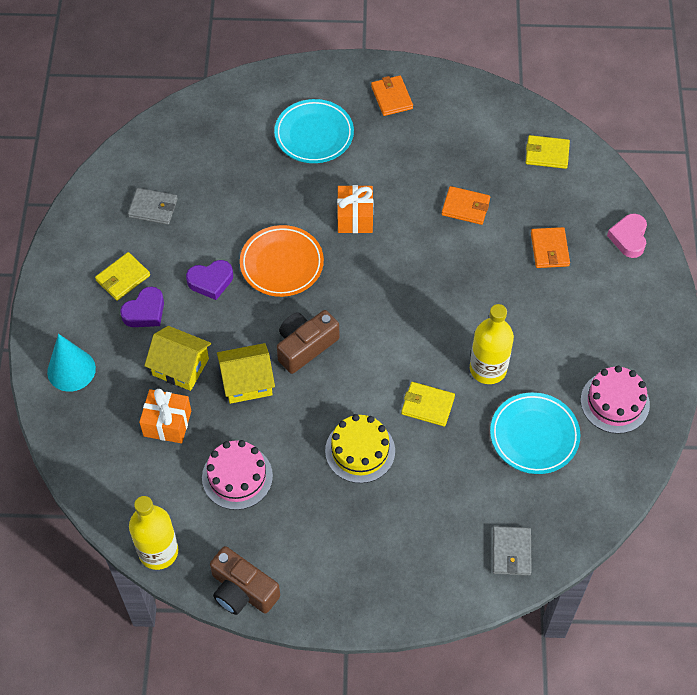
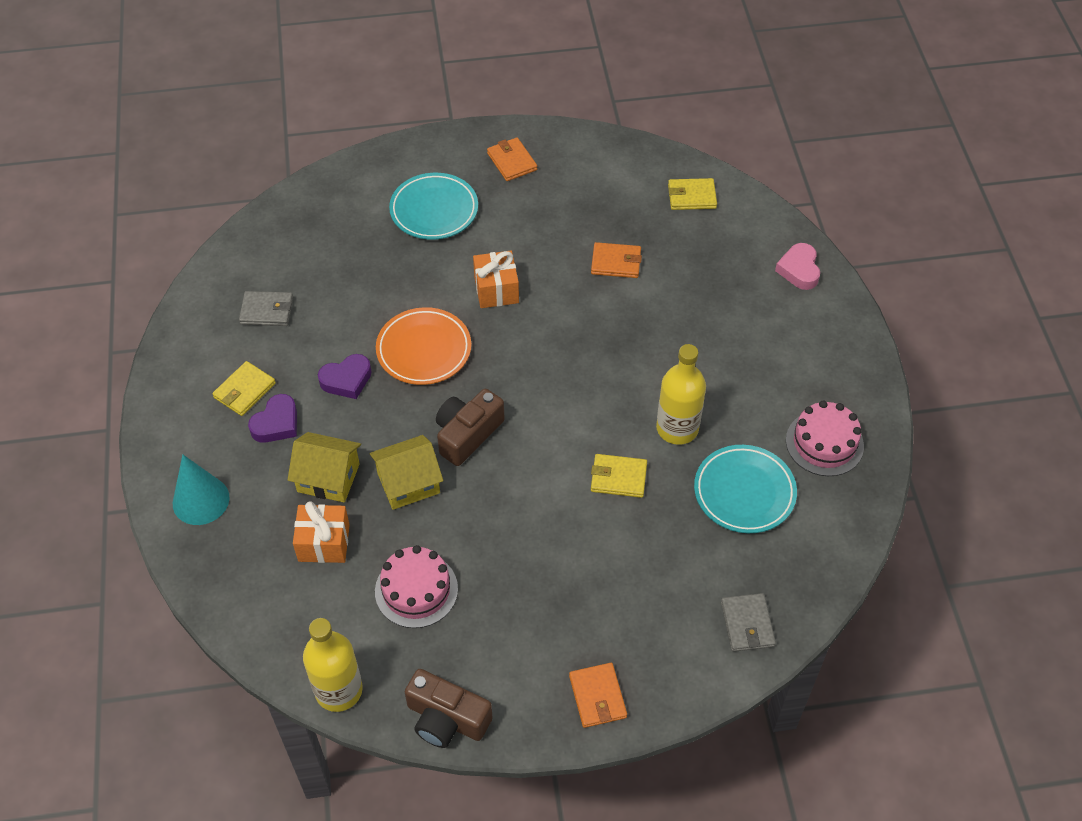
camera: 10 degrees left, 5 degrees down
yellow cake [325,414,395,483] -> none
orange wallet [531,227,570,268] -> orange wallet moved to [569,663,627,728]

